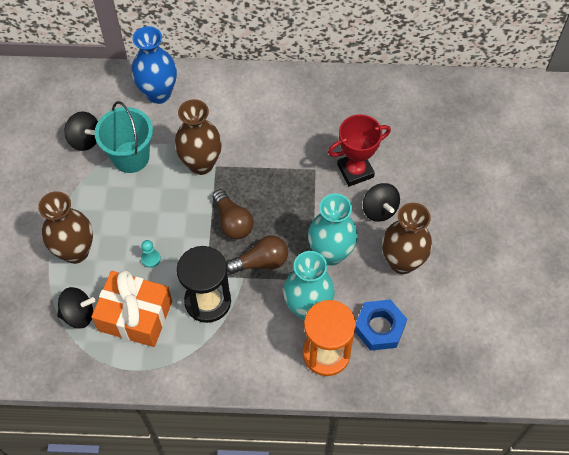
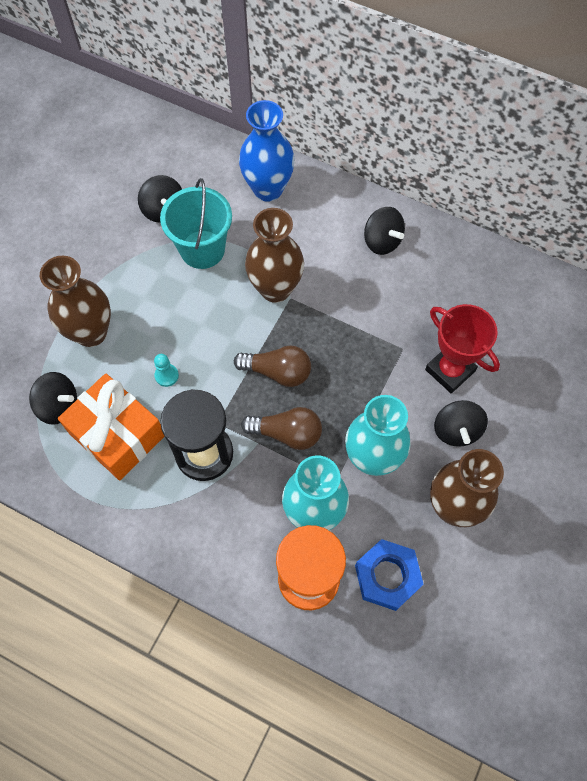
camera: 25 degrees right, 5 degrees up
brown light bulb [213,189,254,239] -> brown light bulb turned 75 degrees counterclockwise [234,345,311,387]
red trophy [328,114,391,187] -> red trophy turned 45 degrees clockwise [425,304,500,393]
none -> black spinning top [364,207,405,255]

